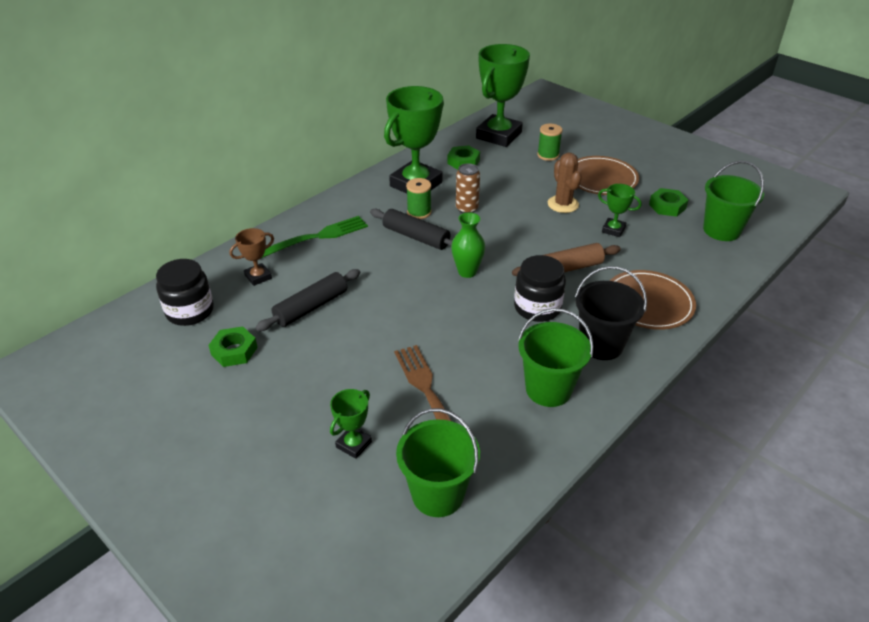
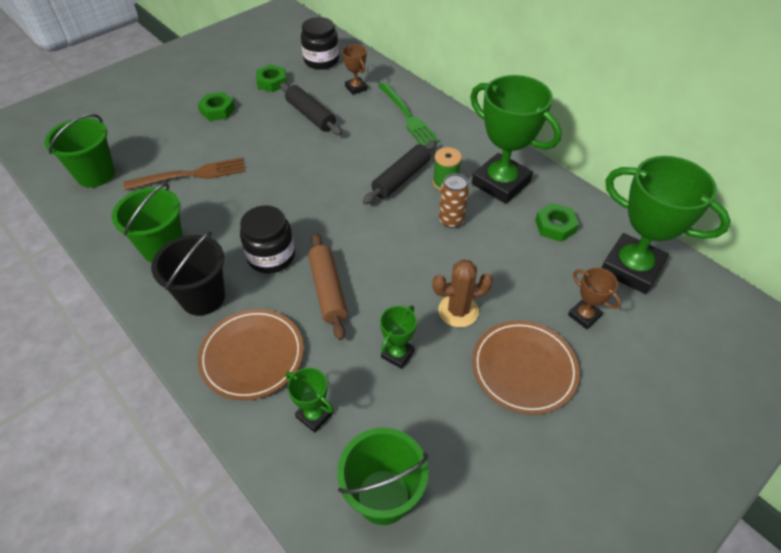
camera: 95 degrees right, 10 degrees up
green trophy [330,389,372,459] -> green trophy moved to [285,368,334,433]
green vase [451,212,485,278] -> none
green spool [537,124,563,161] -> brown trophy [568,267,621,329]
green nut [649,188,688,217] -> green nut moved to [198,92,235,121]

